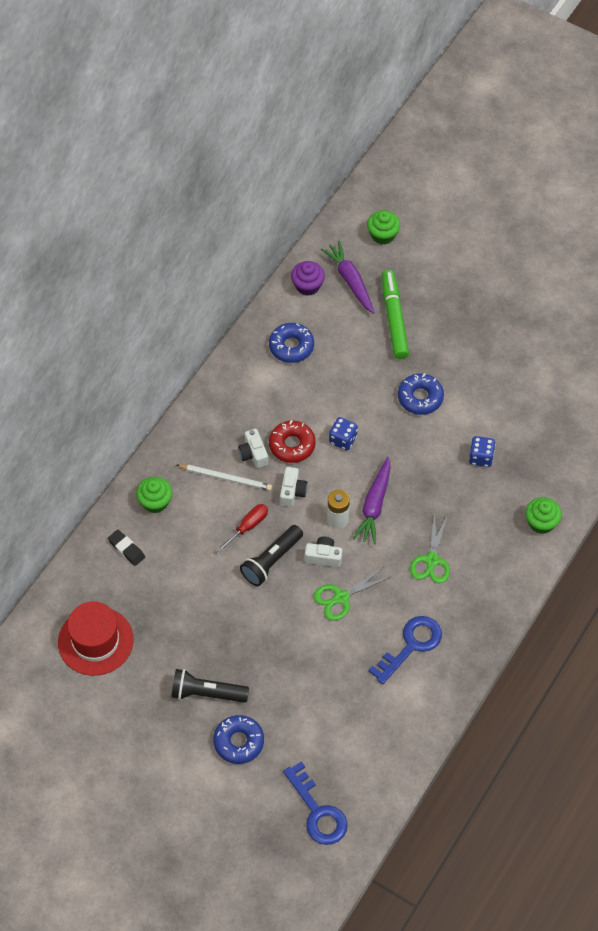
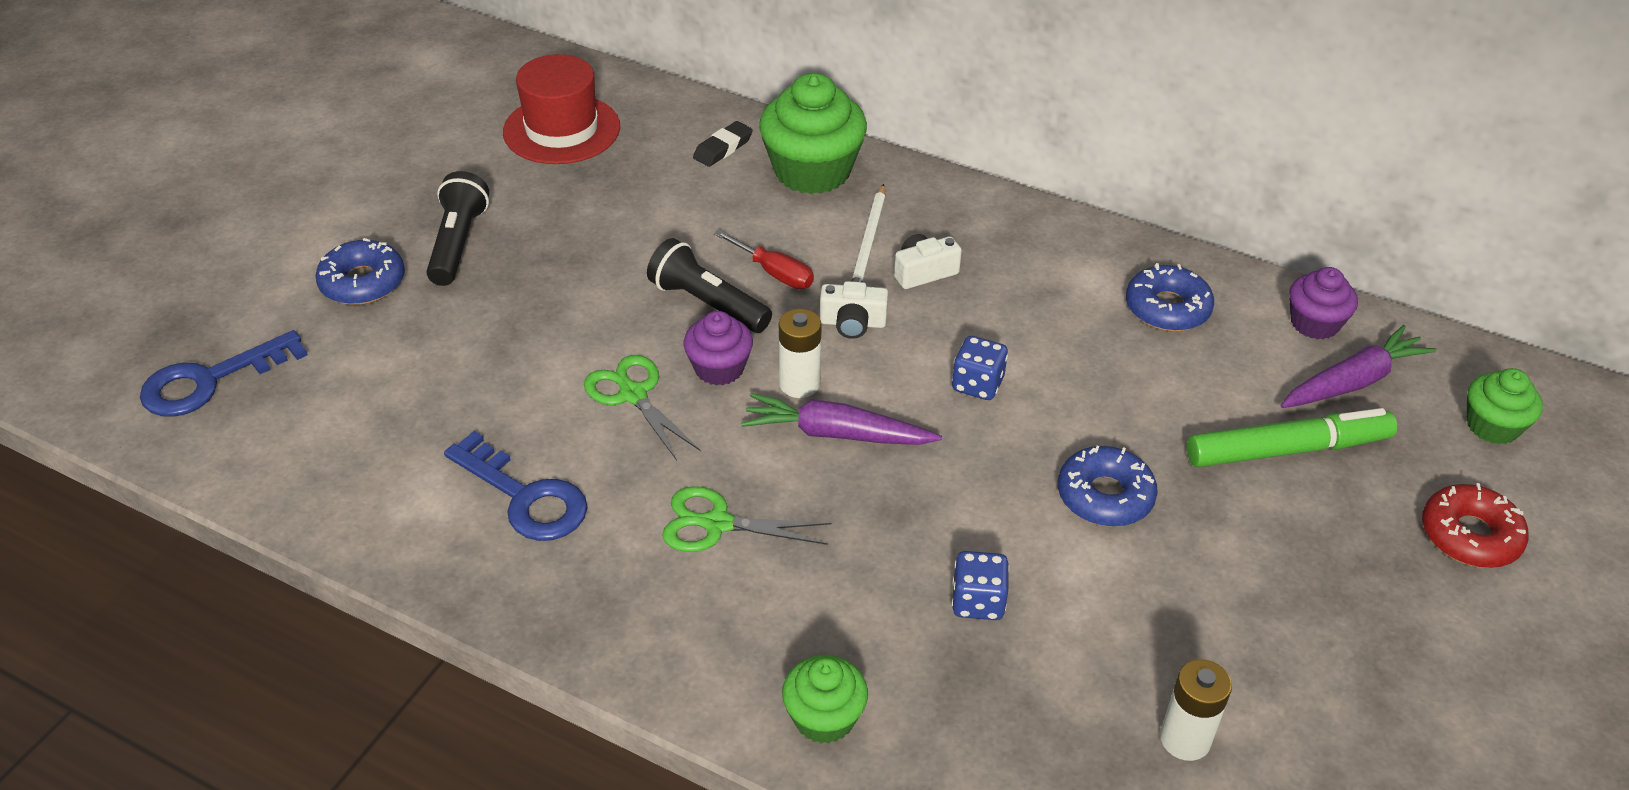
camera: 85 degrees right, 15 degrees down
green cupcake [136,477,172,513] -> green cupcake [759,73,867,194], size x1.77
red donut [269,420,316,463] -> red donut moved to [1422,483,1528,568]
white camera [305,536,342,567] -> purple cupcake [684,311,753,385]
none -> white battery [1160,659,1232,761]

